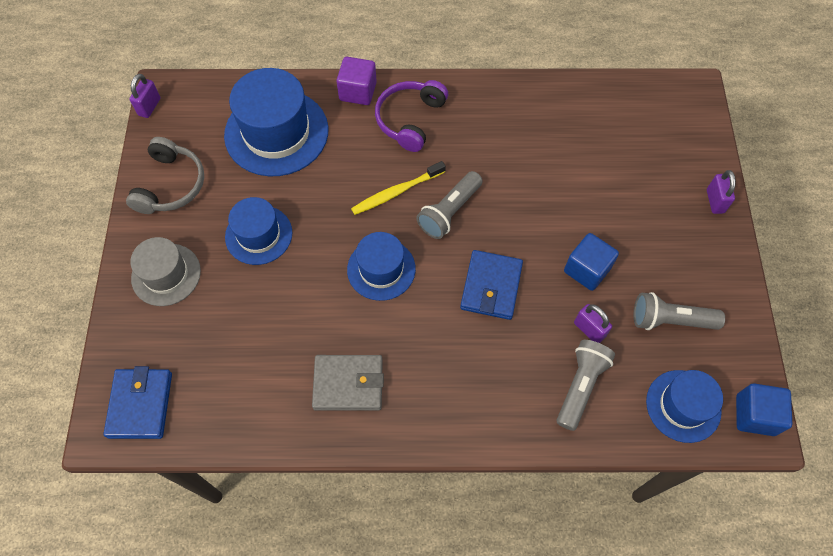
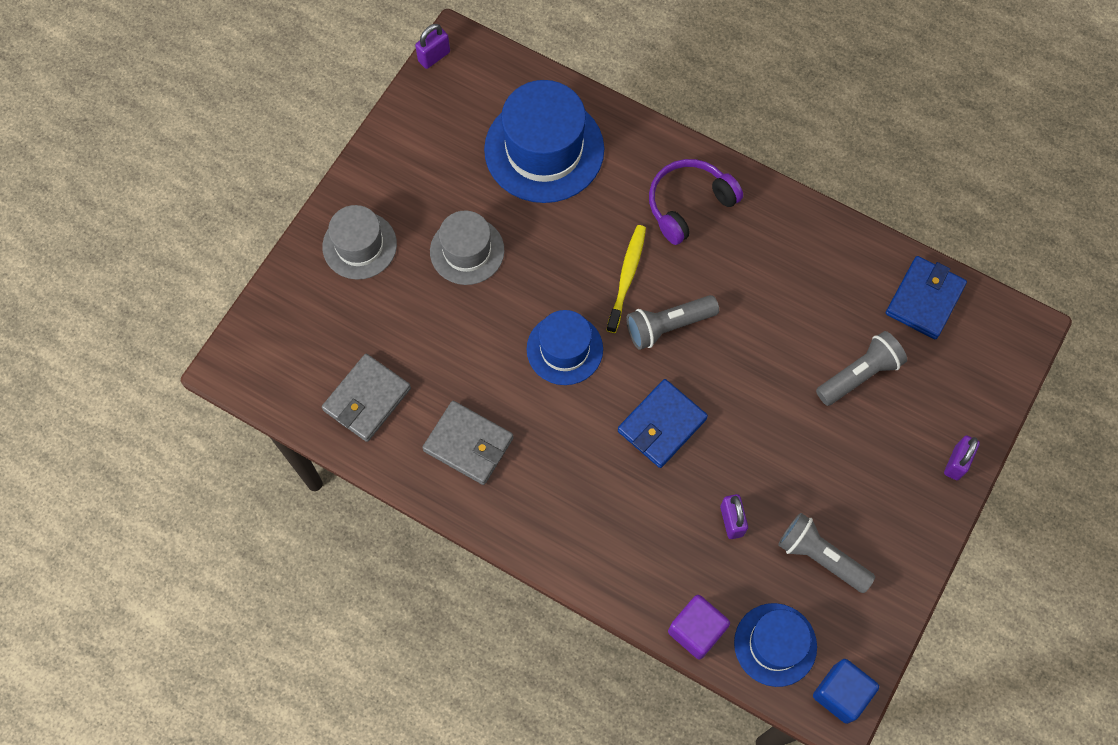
camera: 30 degrees right, 5 degrees up
blue wallet [103,366,172,439] -> blue wallet moved to [886,256,967,339]
grey headphones [126,137,204,214] -> none
blue hat [225,197,292,265] -> grey hat [430,211,504,285]
purple cube [336,57,377,105] -> purple cube moved to [668,595,730,659]
yellow toothbrush [351,161,446,215] -> yellow toothbrush turned 105 degrees clockwise [607,225,646,333]
grey flashlight [557,340,615,431] -> grey flashlight moved to [816,331,907,406]
blue cube [564,233,619,291] -> none
none -> grey wallet [322,354,411,442]

